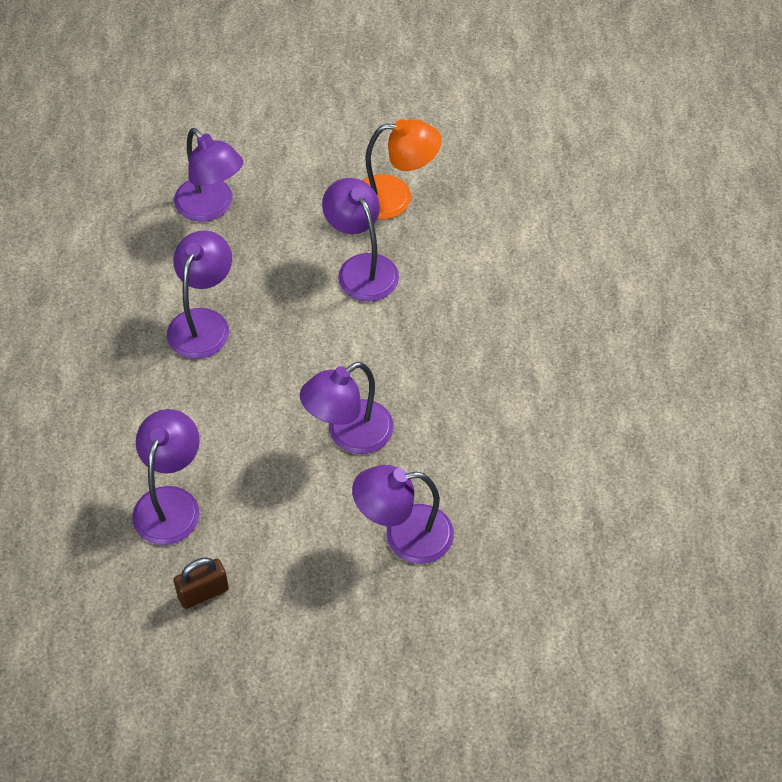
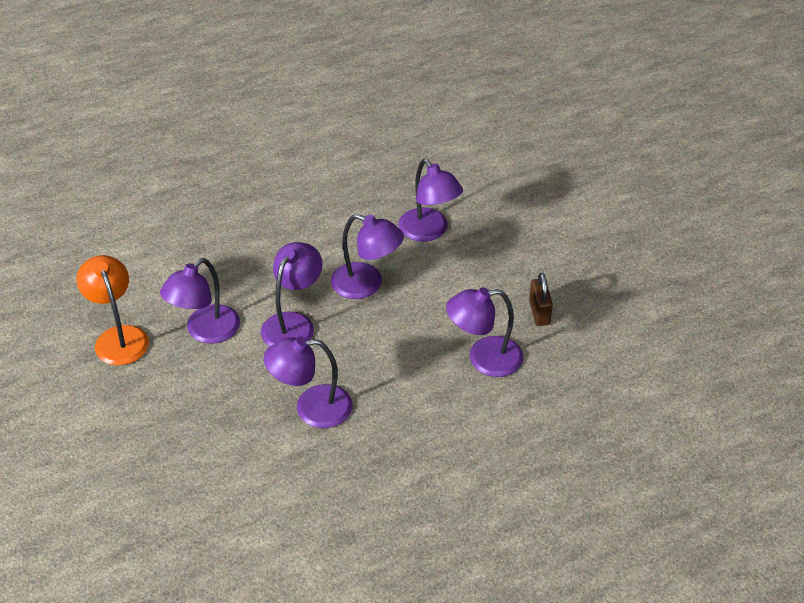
camera: 115 degrees left, 10 degrees down
purple lamp [174,128,243,222] -> purple lamp moved to [261,242,323,347]
brown padlock [174,557,229,609] -> brown padlock turned 45 degrees clockwise [529,273,553,326]

